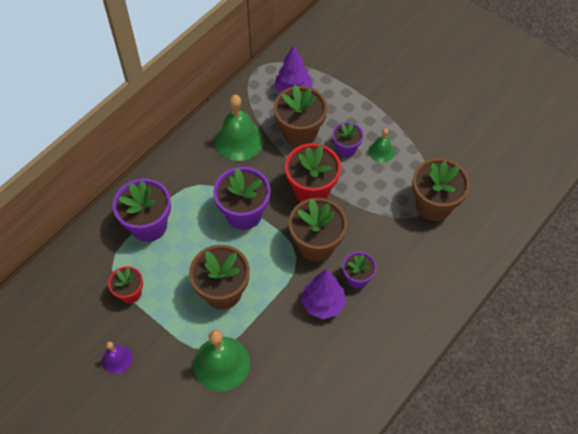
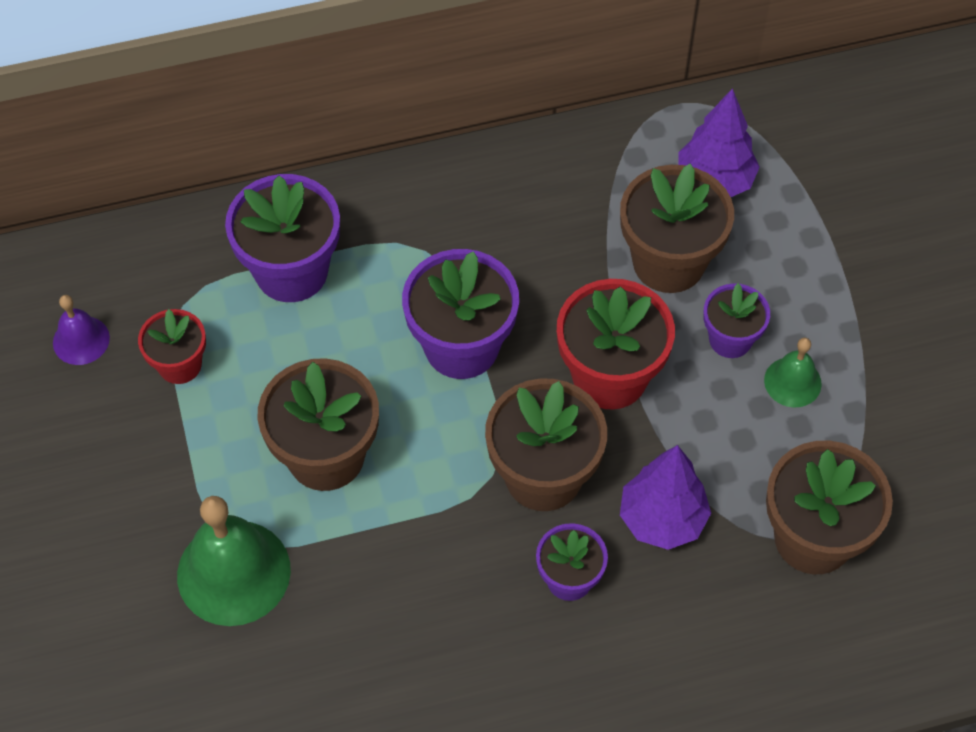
camera: 35 degrees right, 0 degrees up
purple bell [102,342,133,374] -> purple bell moved to [53,295,110,365]
green bell [215,95,264,161] -> none
purple tree [301,269,346,319] -> purple tree moved to [620,445,711,550]

